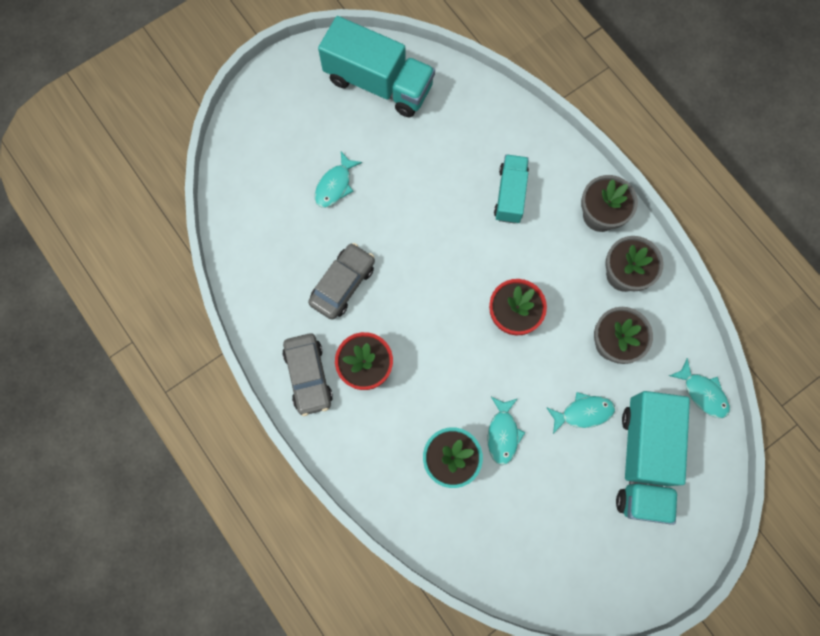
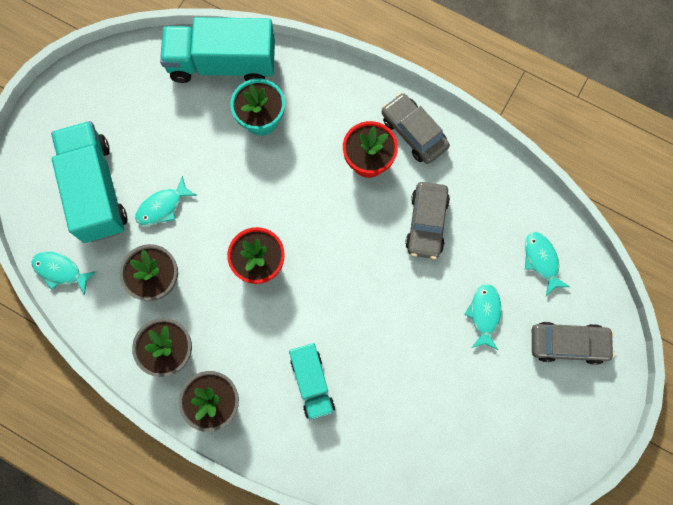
camera: 155 degrees right, 0 degrees up
turquoise truck [318,16,435,117] -> turquoise truck moved to [160,17,275,83]
turquoise fish [487,397,525,465] -> turquoise fish moved to [525,232,570,296]
none -> grey car [532,322,615,365]

